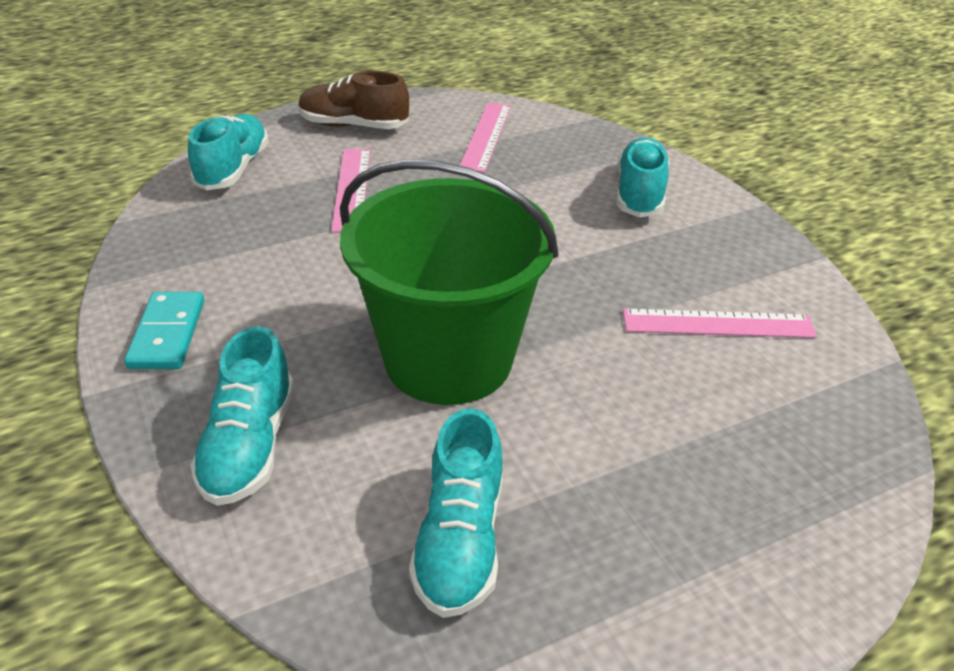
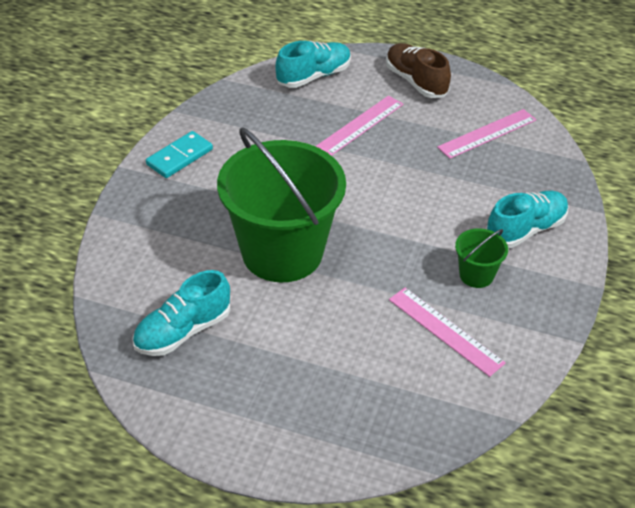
camera: 45 degrees right, 5 degrees up
turquoise shoe [190,326,294,506] -> none
none -> green bucket [455,228,508,288]

